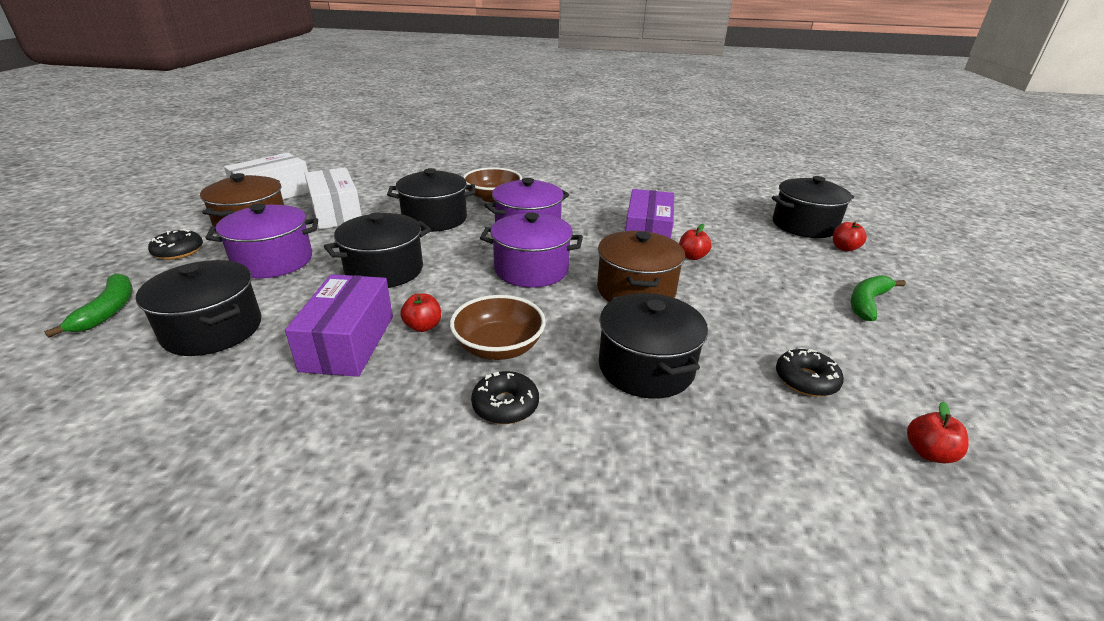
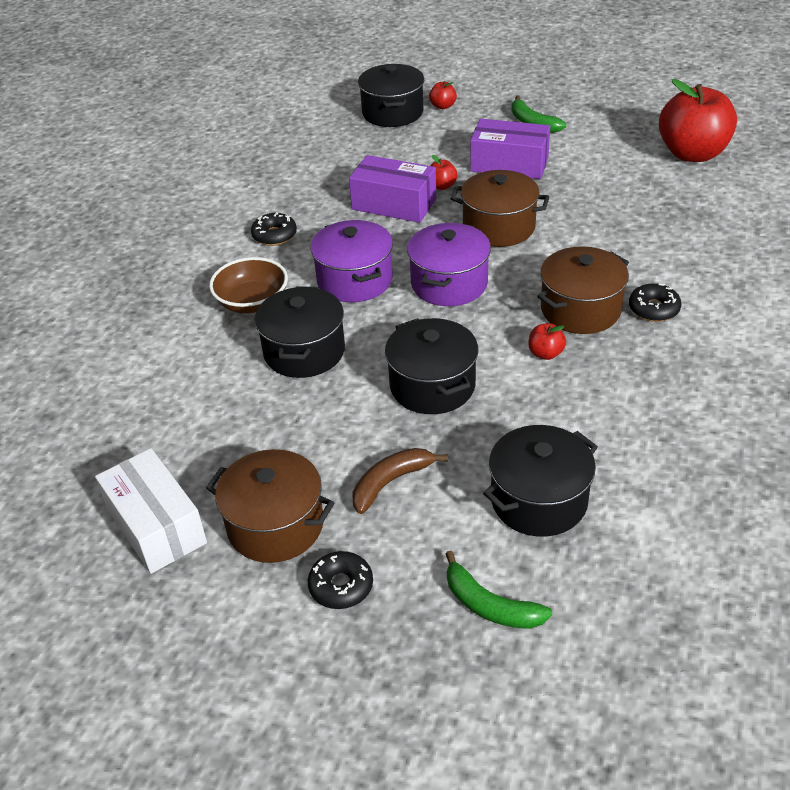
camera: 75 degrees left, 10 degrees up
green banana [44,273,133,338] -> green banana turned 150 degrees counterclockwise [446,551,552,629]
purple pot [205,204,318,279] -> brown banana [353,448,448,514]
purple box [285,274,393,377] -> purple box moved to [470,119,550,179]
white box [304,167,362,229] -> none
brown bowl [450,295,546,360] -> brown pot [537,246,629,334]
black pot [599,293,708,399] -> none
black donut [776,349,844,397] -> black donut moved to [251,212,297,246]
red apple [907,401,968,463] -> red apple [659,79,737,162], size x2.48

